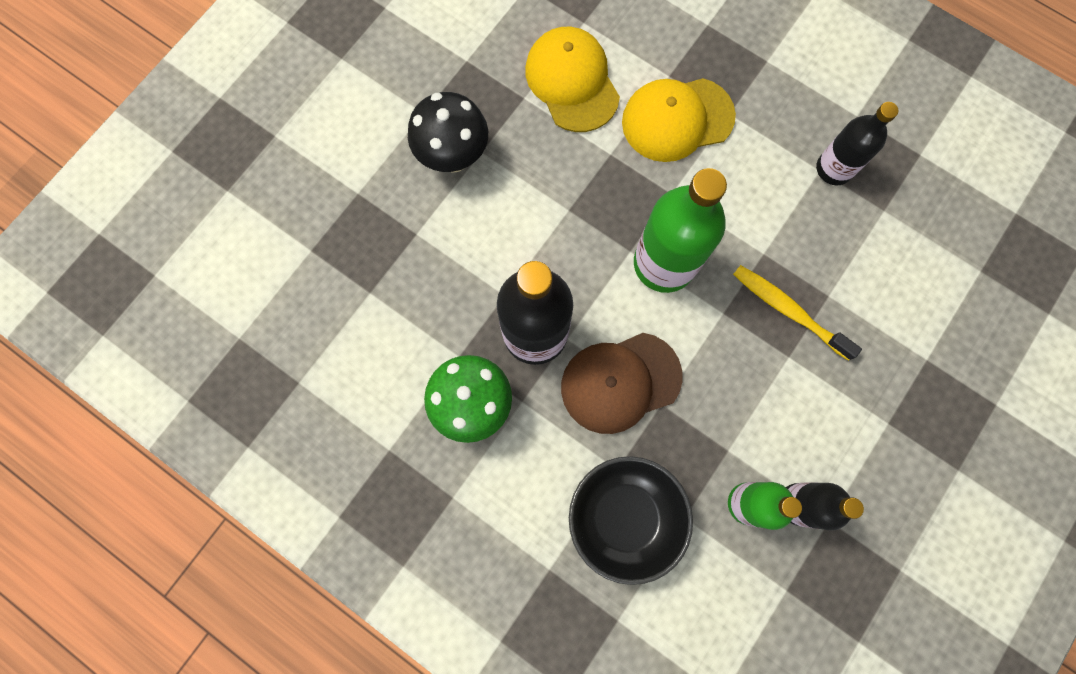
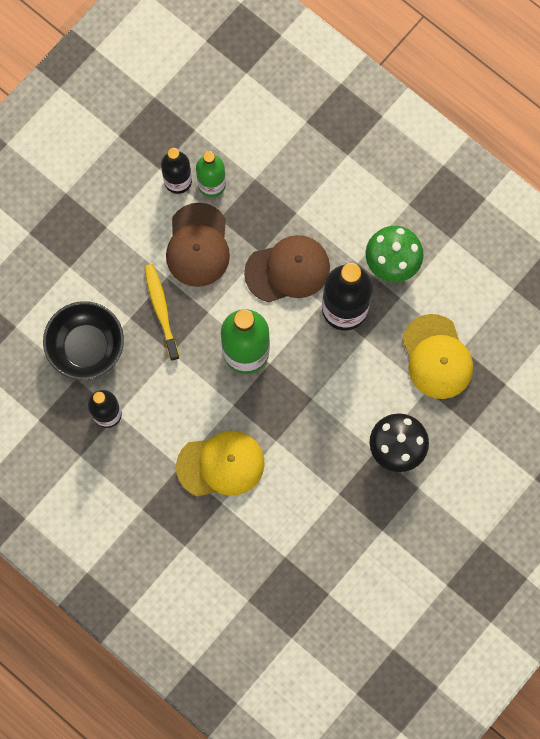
camera: 175 degrees left, 0 degrees up
yellow cap [525,27,620,132] -> yellow cap moved to [402,314,473,399]
black bowl [569,456,693,585] -> black bowl moved to [43,301,124,380]
yellow toothbrush [733,265,862,361] -> yellow toothbrush turned 150 degrees counterclockwise [144,264,180,361]
none -> brown cap [166,203,230,287]

